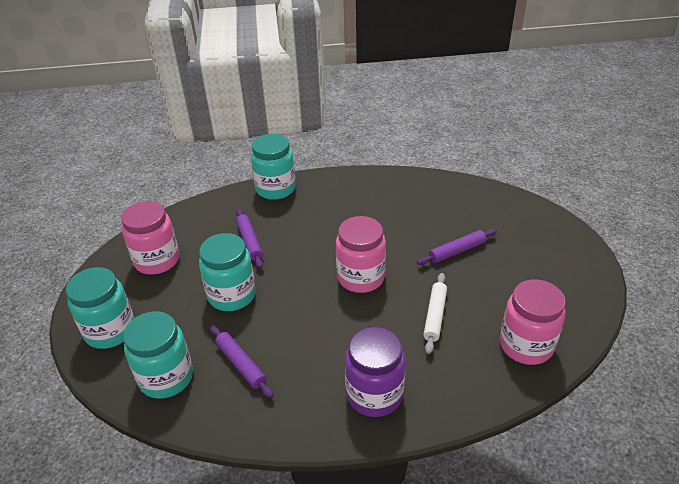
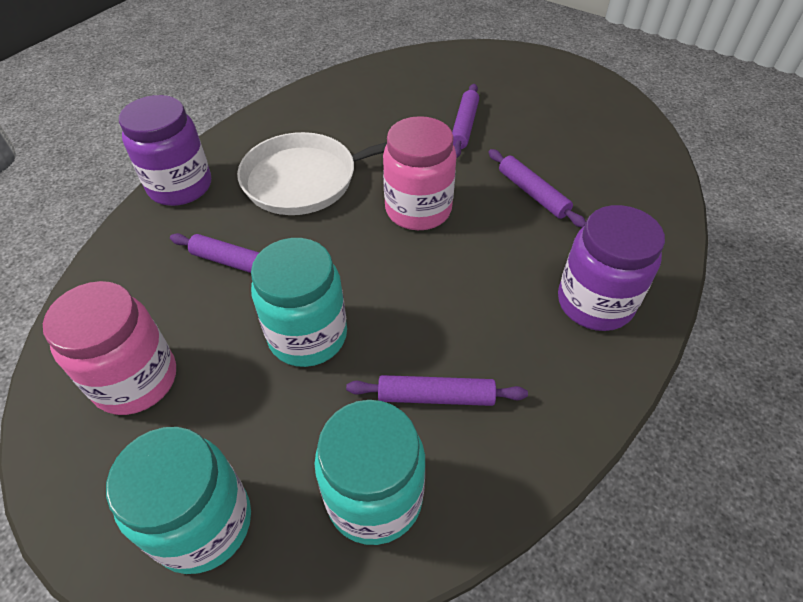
camera: 50 degrees left, 10 degrees up
turquoise jar [251,134,296,200] -> purple jar [119,95,211,206]
white rolling pin [423,273,447,354] -> purple rolling pin [488,149,586,227]
pink jar [500,279,566,365] -> none
none -> white pan [237,132,387,215]

